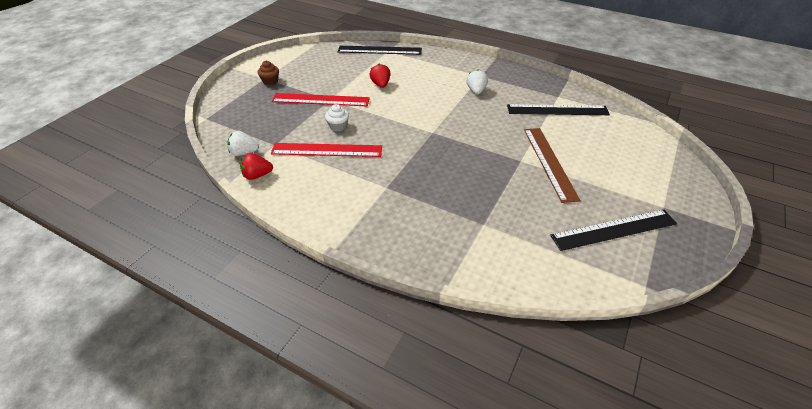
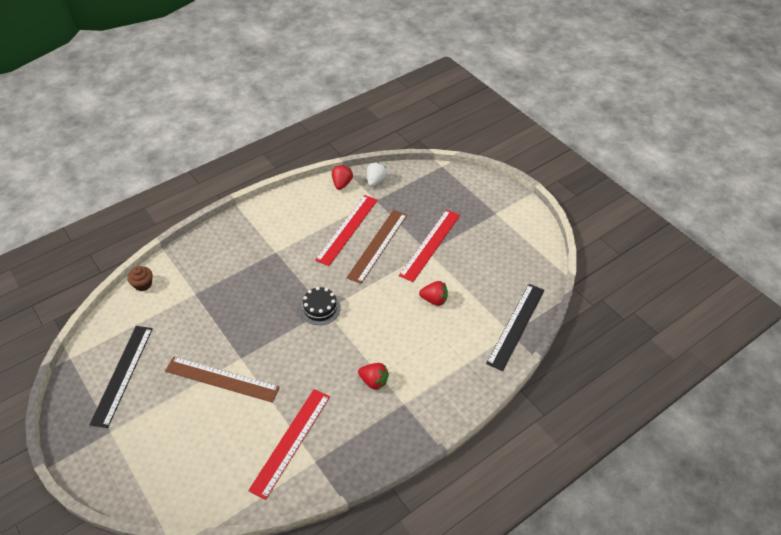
camera: 115 degrees right, 5 degrees up
brown cupcake [258,61,279,85] -> brown cupcake moved to [127,266,152,291]
white cupcake [325,104,349,131] -> brown ruler [347,210,407,284]
white strawberry [466,70,488,94] -> red strawberry [358,363,389,390]
black ruler [507,104,610,115] -> red ruler [248,389,330,500]
none -> black cake [300,287,341,325]

